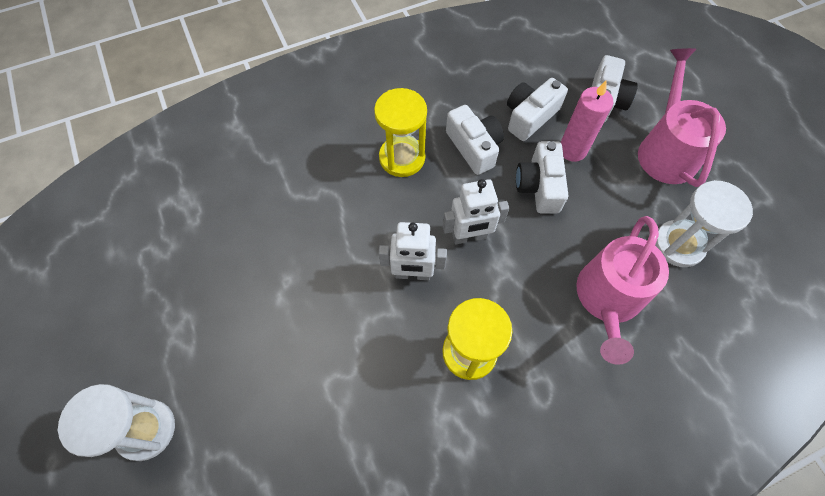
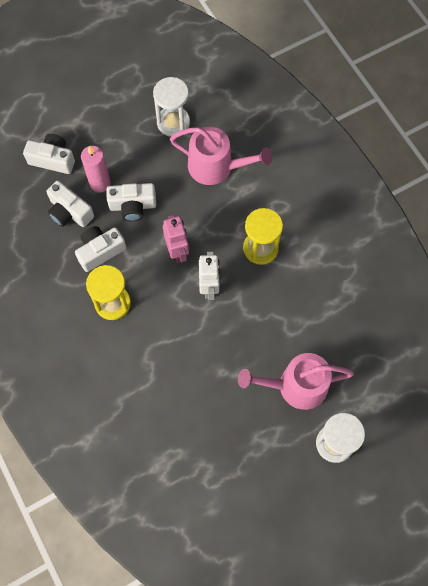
camera: 95 degrees left, 5 degrees up
white robot [443,179,510,244] -> pink robot [163,215,189,263]
pink watering can [638,48,726,187] -> pink watering can moved to [238,353,354,410]

